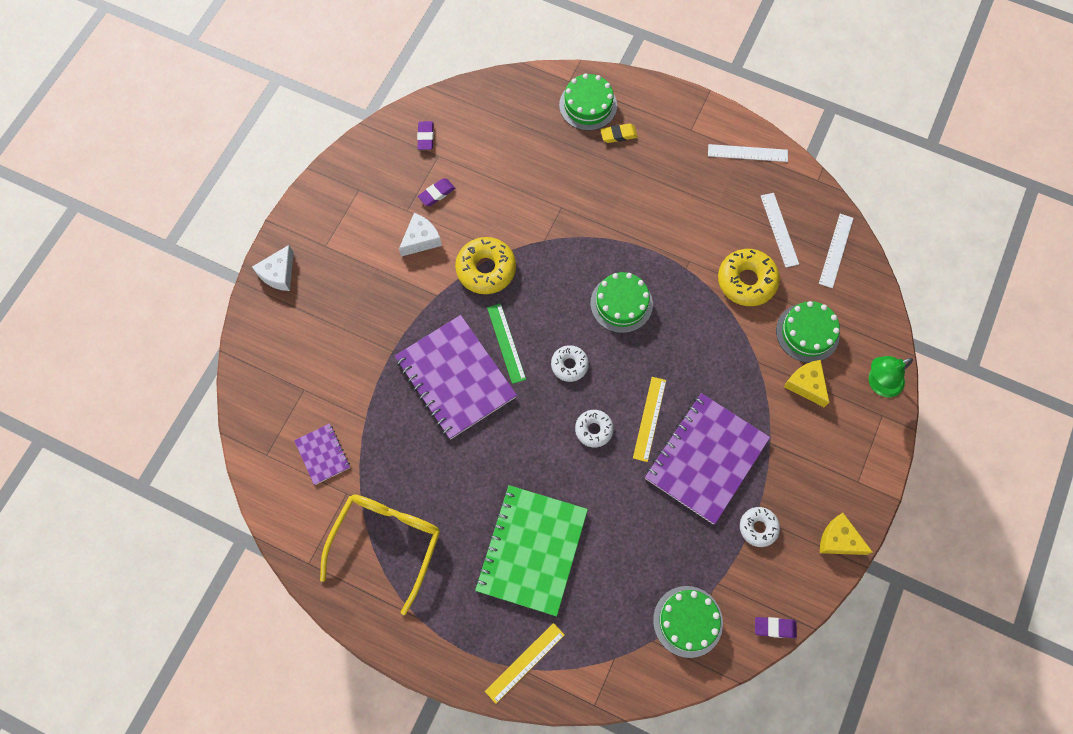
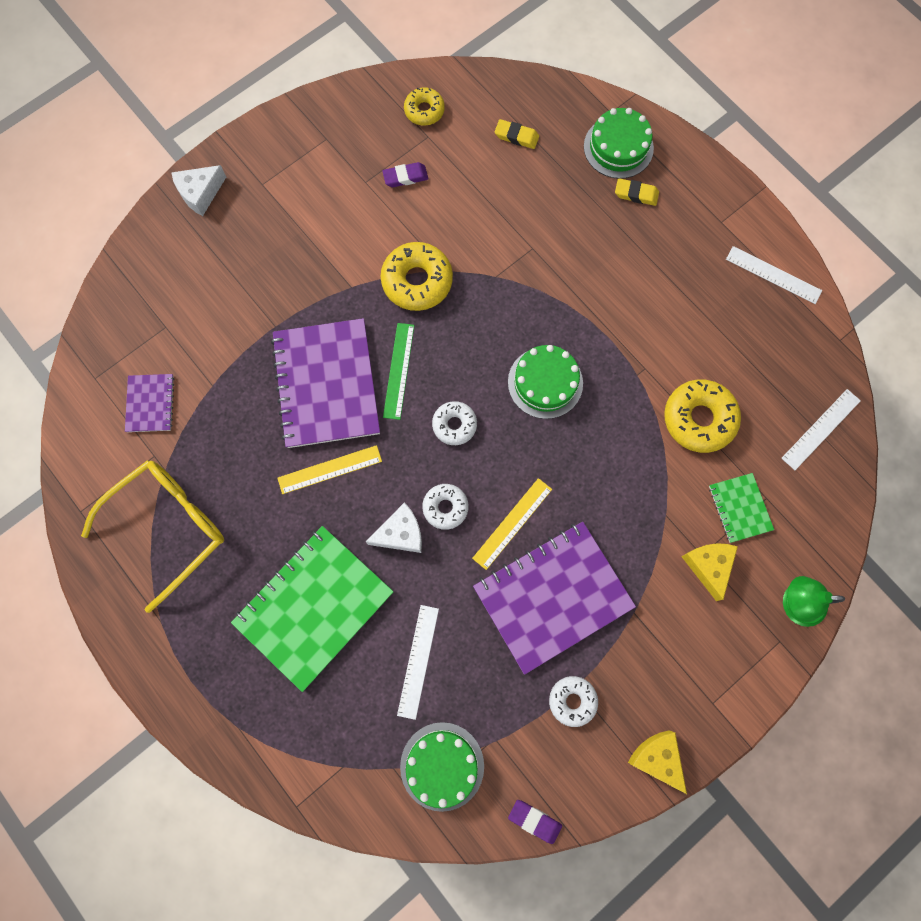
camera: 25 degrees right, 5 degrees up
white cheese [399,213,442,257] -> white cheese moved to [366,502,422,553]
purple eraser [417,121,434,150] -> yellow donut [404,87,445,126]
yellow ruler [485,623,565,704] -> yellow ruler moved to [277,445,382,494]
white ruler [761,193,799,267] -> white ruler moved to [397,605,439,720]
green cake [776,301,840,363] -> green notebook [709,473,774,543]
none -> yellow eraser [495,119,539,149]

